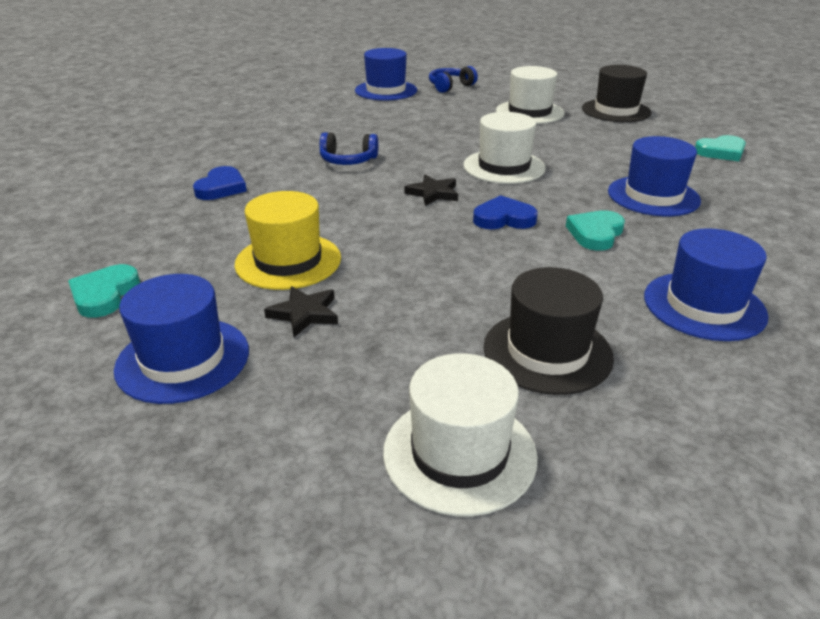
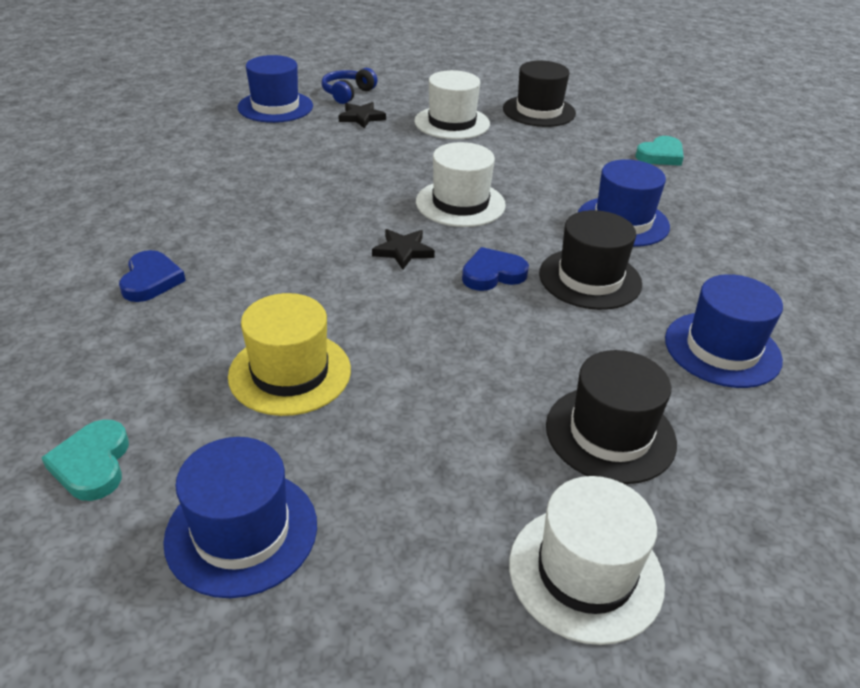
camera: 20 degrees left, 5 degrees up
black star [264,286,338,337] -> black star moved to [338,102,386,128]
blue headphones [320,132,378,165] -> none
turquoise heart [566,210,625,251] -> black hat [539,210,642,310]

